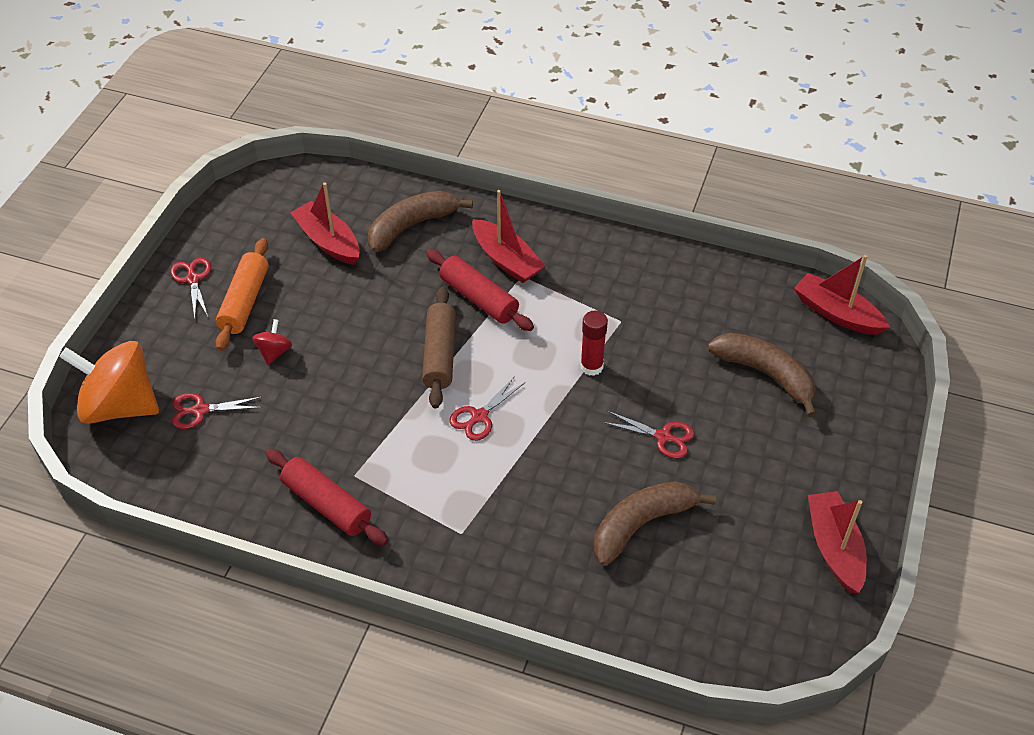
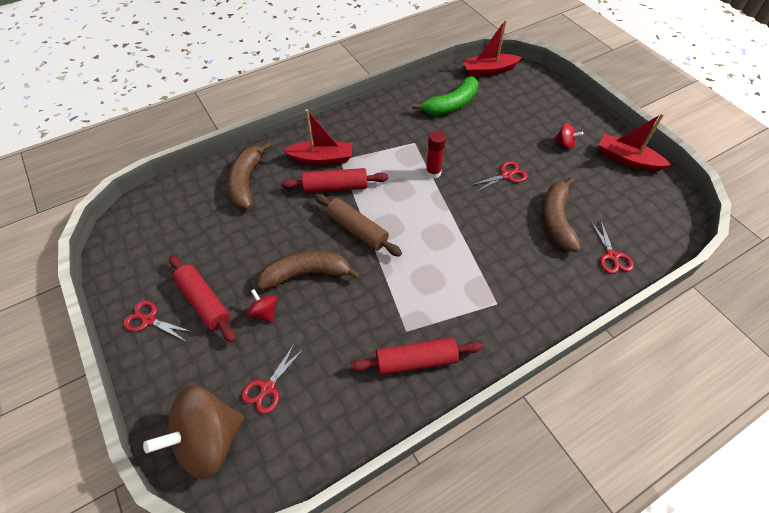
camera: 50 degrees left, 5 degrees up
orange spinning top [59,341,159,424] -> brown spinning top [143,385,244,479]
orange rolling pin [215,238,269,351] -> red rolling pin [169,255,236,343]
red boat [290,183,360,265] -> none
red scissors [450,376,525,441] -> red scissors moved to [591,219,634,274]
brown banana [708,333,817,417] -> brown banana moved to [257,251,361,290]
none -> green banana [412,76,478,115]
none -> red spinning top [554,123,583,149]

